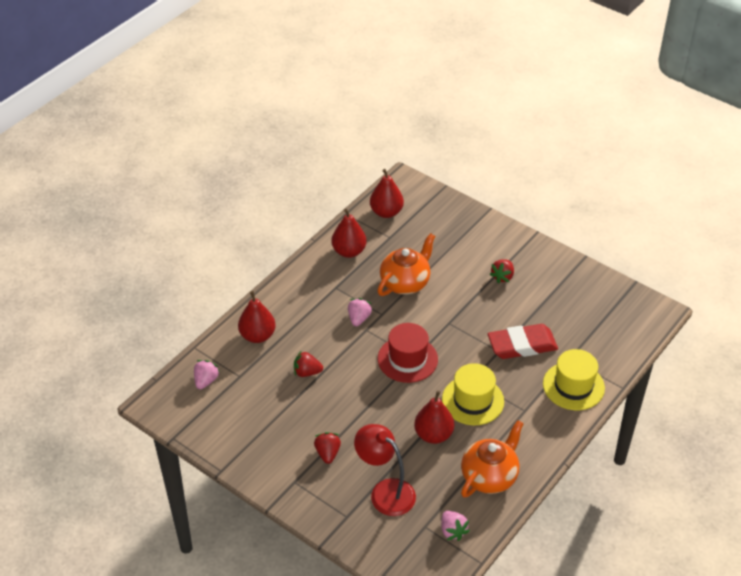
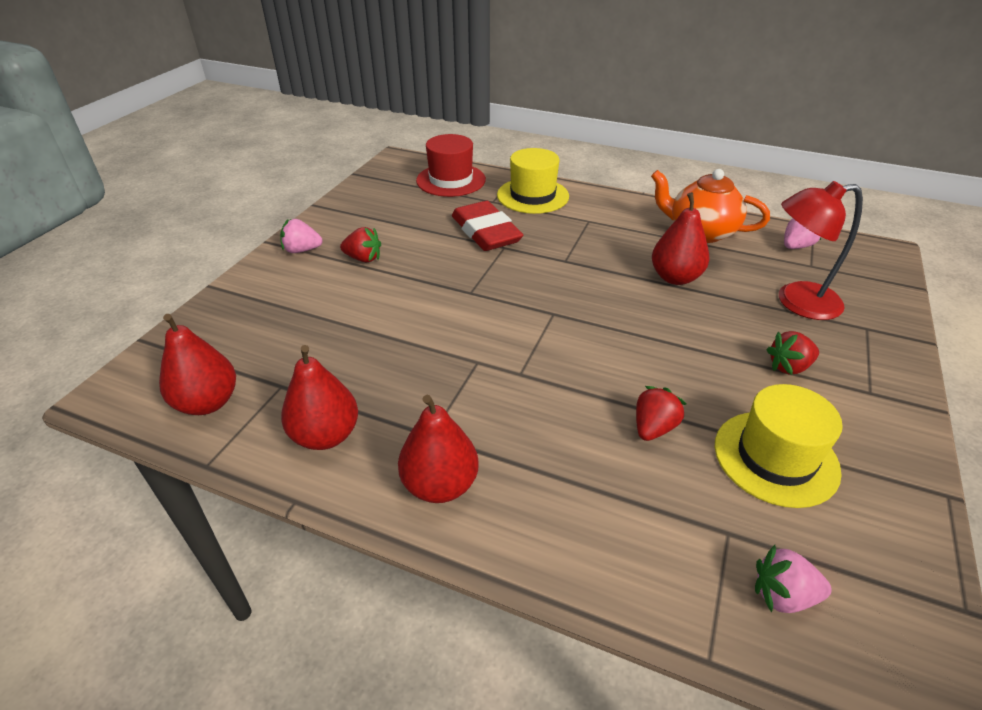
camera: 105 degrees left, 5 degrees down
red pear [238,291,276,343] -> red pear moved to [398,395,479,503]
red strawberry [294,350,323,377] -> red strawberry turned 135 degrees counterclockwise [636,386,686,441]
pink strawberry [348,298,372,326] -> pink strawberry moved to [280,219,322,253]
red lamp [354,424,416,516] -> red lamp turned 60 degrees clockwise [779,181,863,320]
orange teapot [377,233,435,296] -> none
red hat [378,323,438,383] -> red hat moved to [416,134,486,197]
yellow hat [442,363,504,425] -> yellow hat moved to [715,384,843,508]

